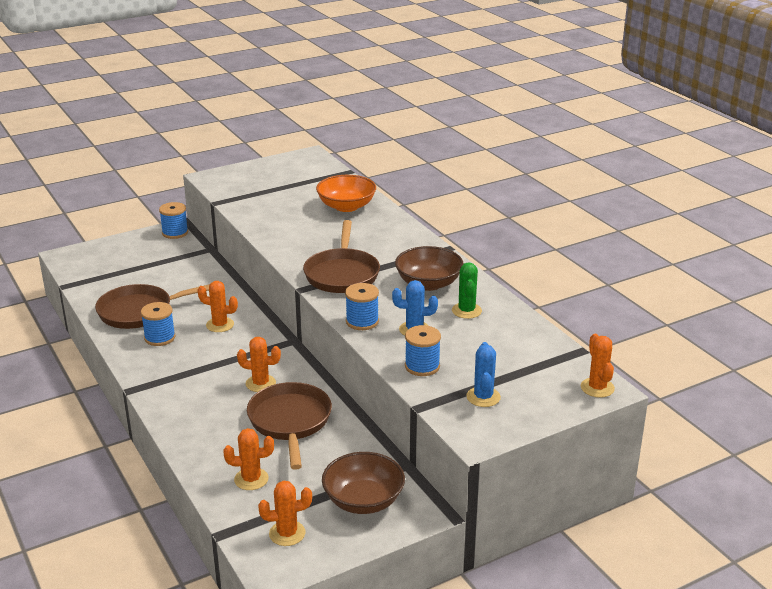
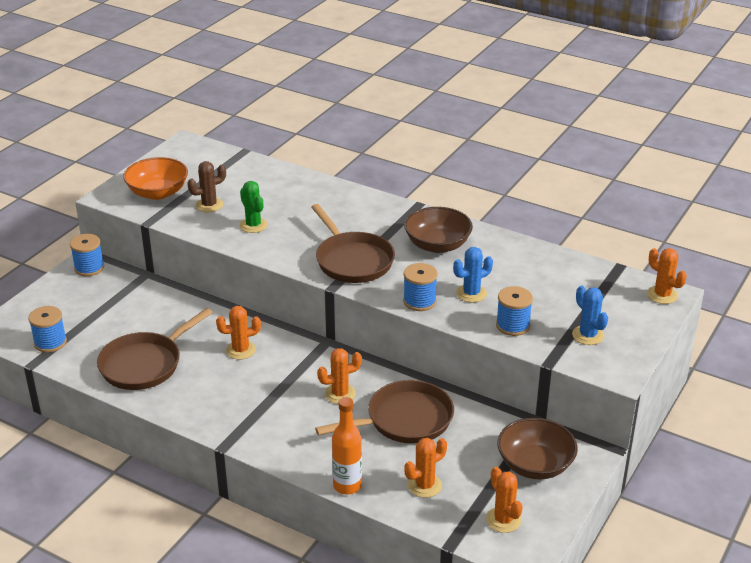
camera: 30 degrees left, 5 degrees up
blue spool [141,302,175,346] -> blue spool moved to [28,306,67,353]
brown pan [247,382,332,470] -> brown pan turned 105 degrees clockwise [315,380,454,443]
orange cactus [258,481,312,546] -> orange cactus turned 75 degrees counterclockwise [486,467,523,533]
orange bowl [316,175,376,212] -> orange bowl moved to [123,157,188,200]
green cactus [452,262,482,319] -> green cactus moved to [239,181,268,233]
none -> brown cactus [187,161,226,212]
none -> orange bottle [332,397,362,494]

